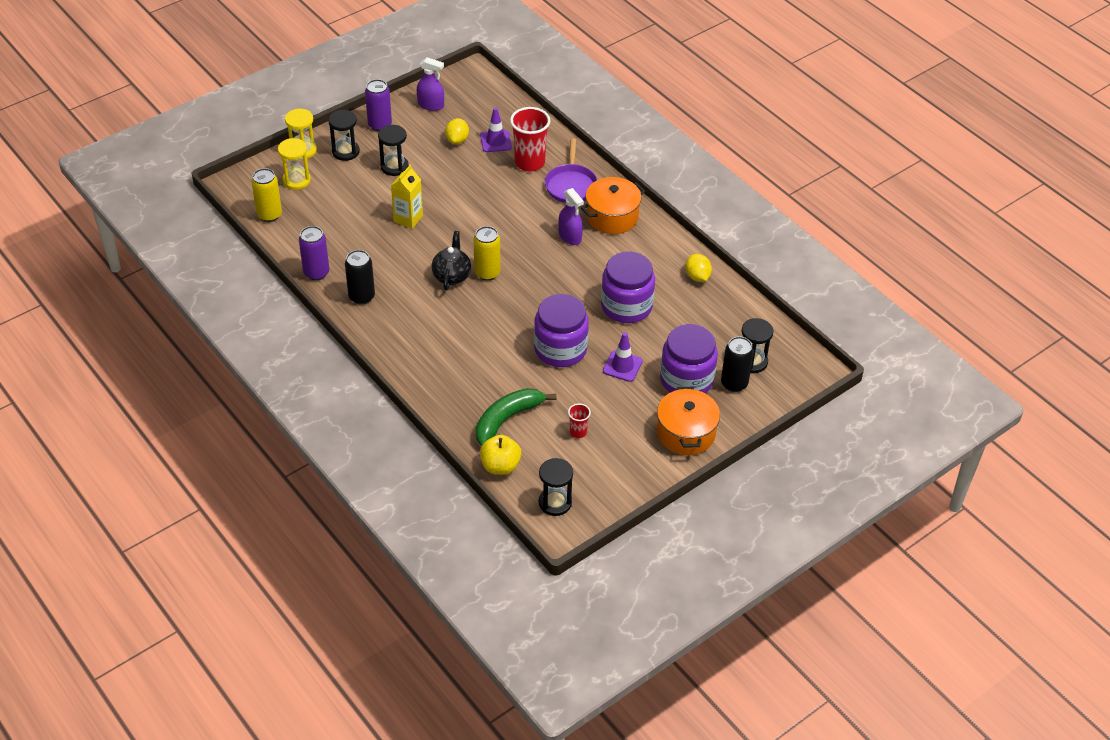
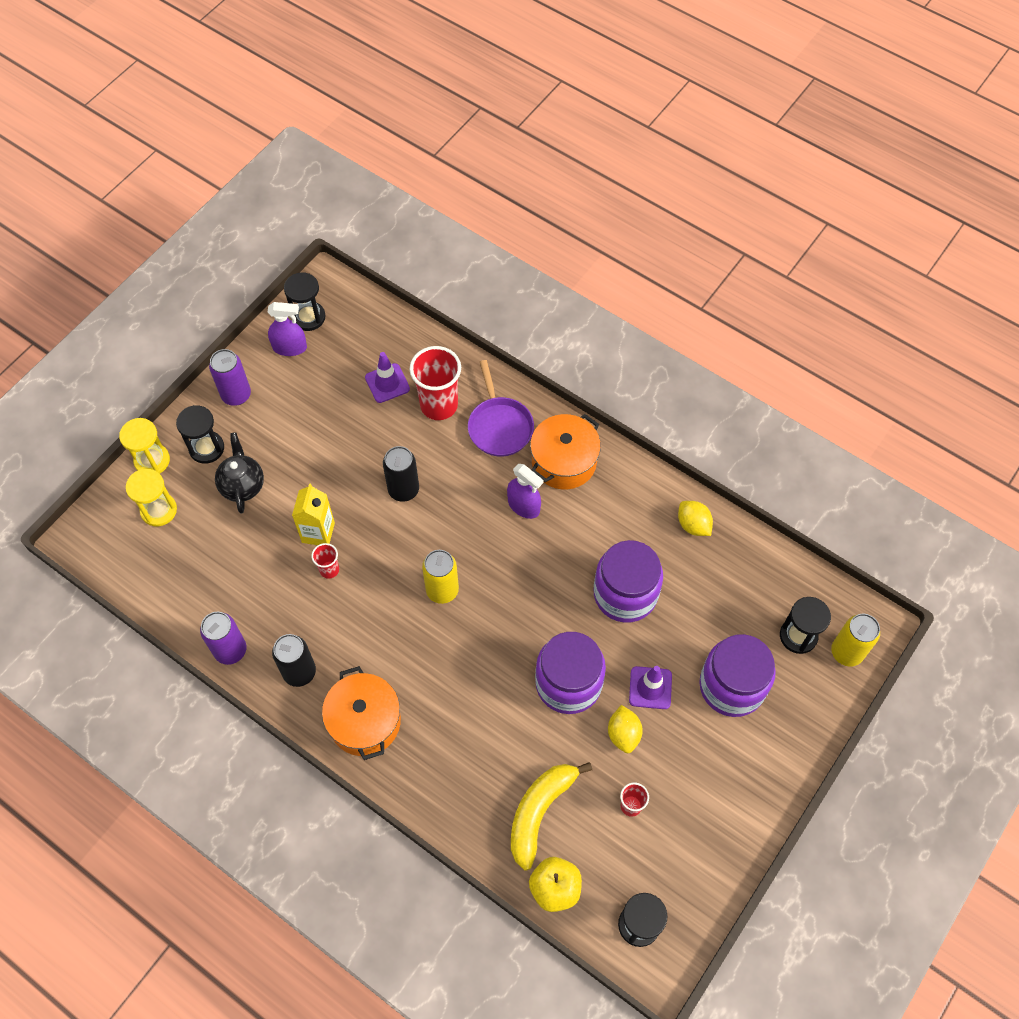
camera: 15 degrees left, 15 degrees up
yellow can [251,168,282,222] -> yellow can moved to [831,614,880,667]
black hourglass [378,125,409,176] -> black hourglass moved to [284,272,326,331]
black teapot [432,231,471,290] -> black teapot moved to [215,432,264,514]
yellow lemon [445,118,469,144] -> yellow lemon moved to [608,705,643,753]
green banana [476,388,556,446] -> yellow banana [511,762,592,871]
orange pot [657,387,720,455] -> orange pot moved to [322,666,401,760]
black can [721,336,754,392] -> black can moved to [383,446,419,502]
none -> red cup [311,543,339,579]

